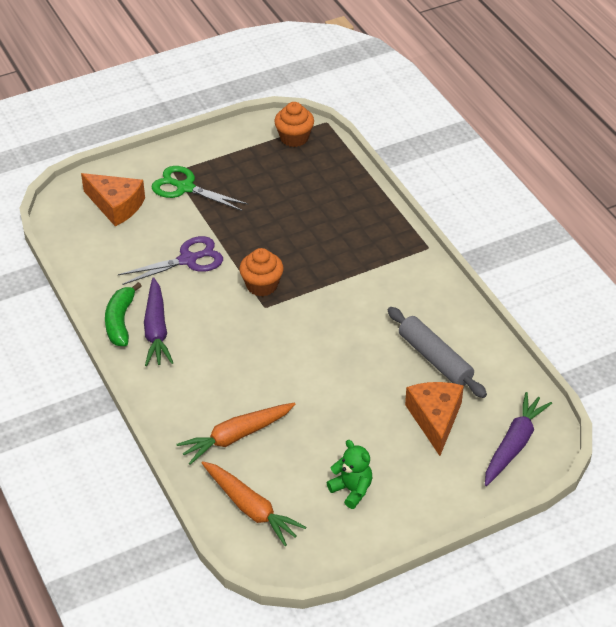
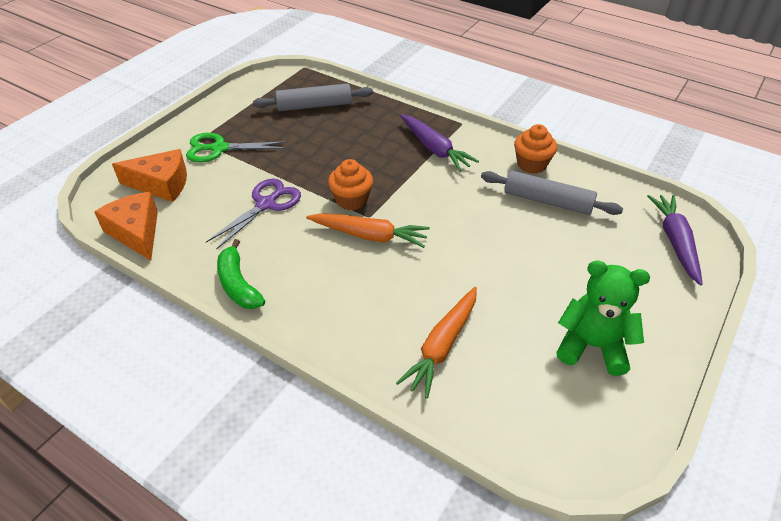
camera: 30 degrees left, 0 degrees up
purple carrot [144,277,173,366] -> purple carrot moved to [400,114,479,172]
orange carrot [202,461,306,546] -> orange carrot moved to [306,213,430,248]
orange cupcake [274,102,314,147] -> orange cupcake moved to [514,124,557,174]
green teddy bear [327,440,372,509] -> green teddy bear [556,260,650,376], size x1.53
orange cheese [405,382,464,456] -> orange cheese moved to [94,192,158,261]
none -> grey rolling pin [253,83,373,111]

